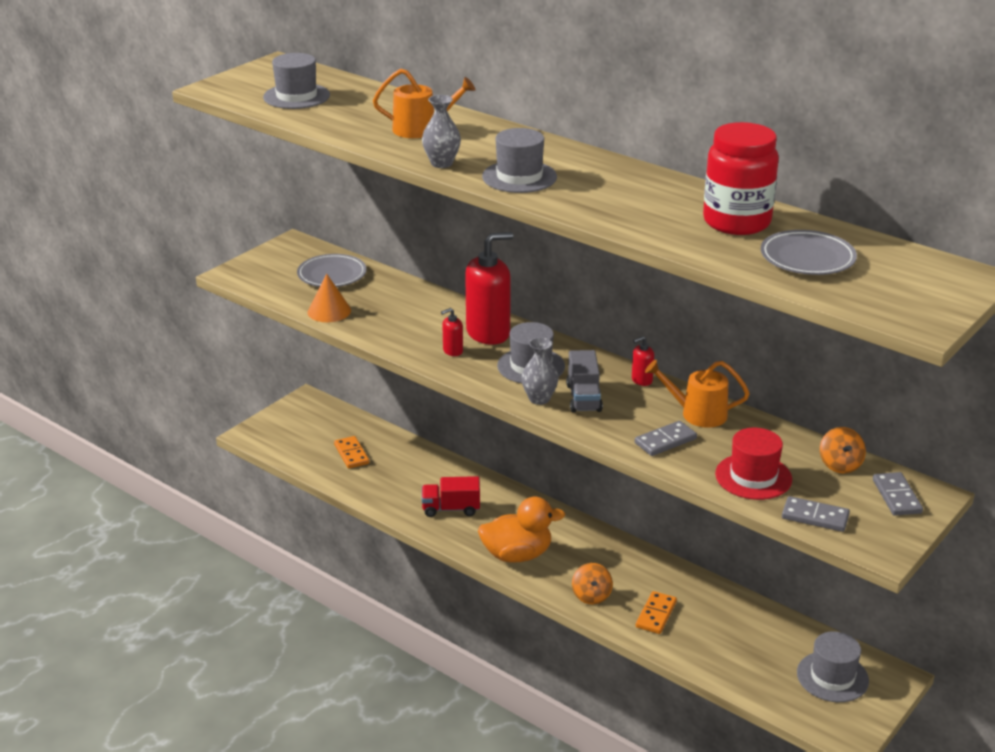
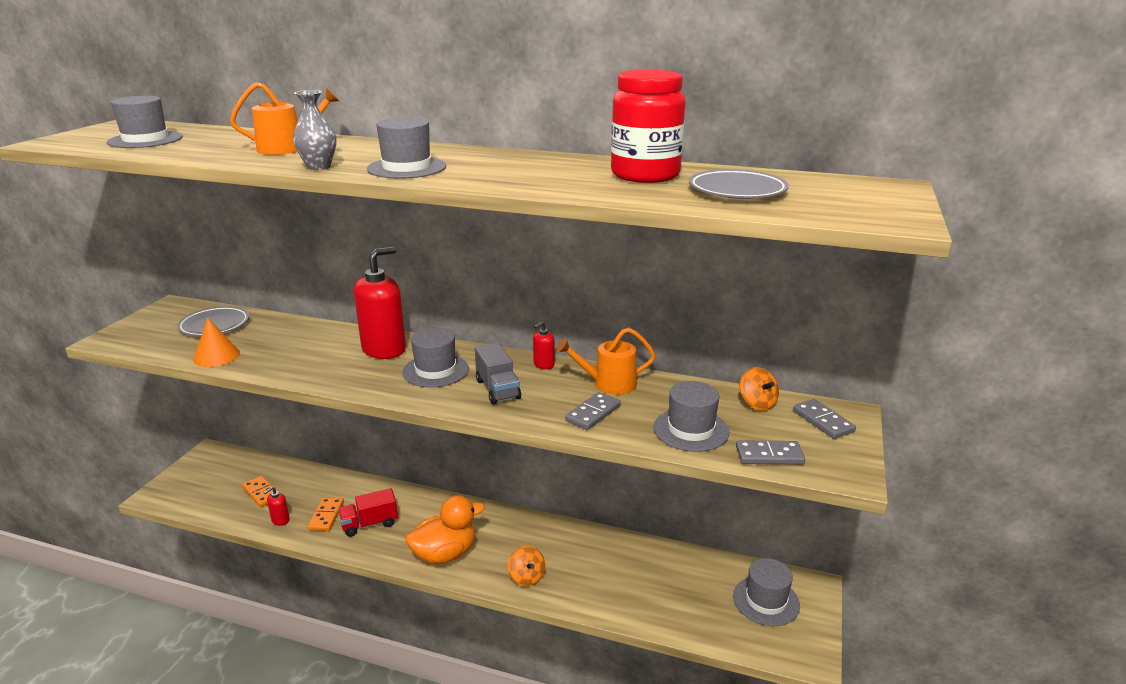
camera: 20 degrees left, 5 degrees down
red soap dispenser [441,308,463,356] -> red soap dispenser moved to [264,487,290,526]
grey vase [521,337,559,405] -> none
orange domino [636,591,677,634] -> orange domino moved to [307,497,344,531]
red hat [715,428,792,500] -> grey hat [653,381,729,452]

